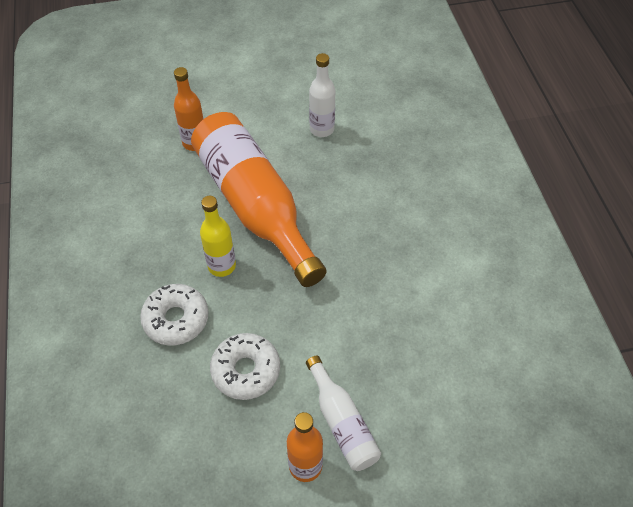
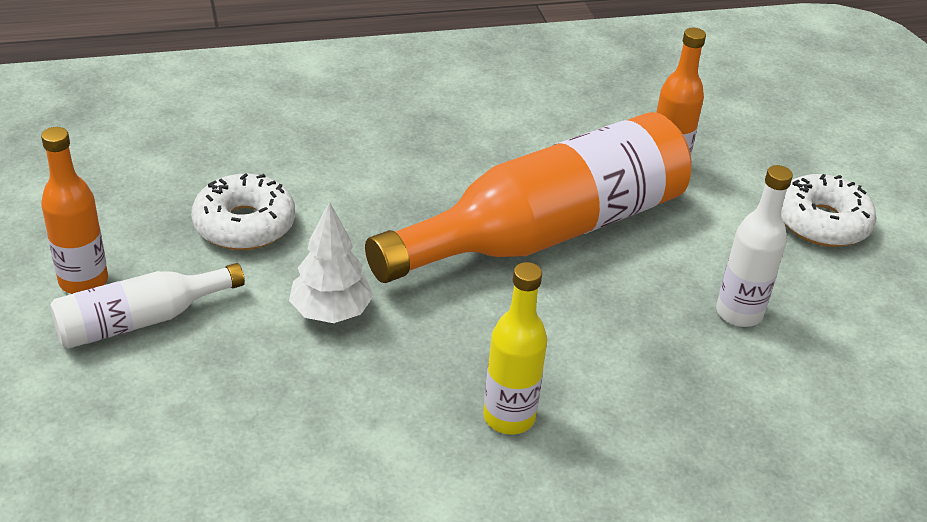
camera: 85 degrees right, 15 degrees down
white donut [140,284,209,346] -> white donut moved to [781,174,877,247]
yellow bottle [200,196,236,277] -> yellow bottle moved to [483,262,547,434]
none -> white tree [289,201,373,323]

